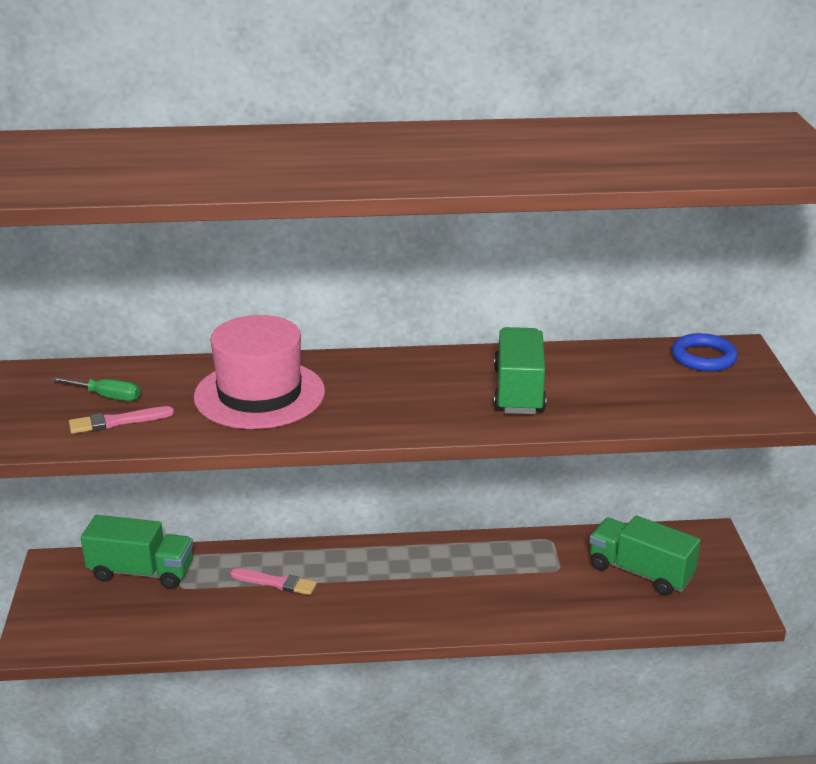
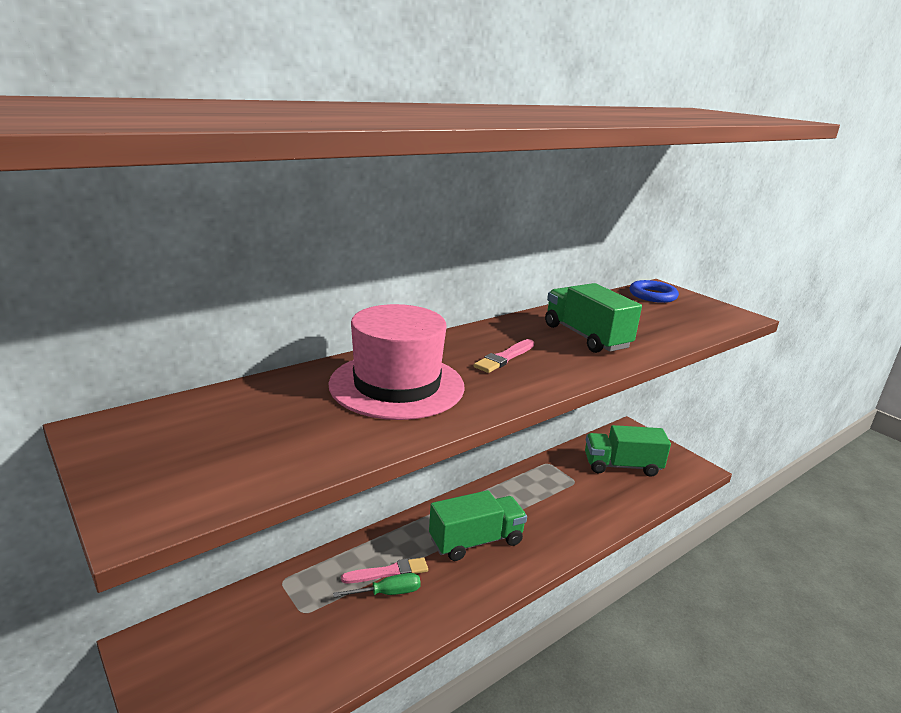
camera: 35 degrees left, 5 degrees down
green screwdriver [51,377,140,401] -> green screwdriver moved to [333,573,421,597]
pink brush [69,406,174,434] -> pink brush moved to [474,339,534,373]
green truck [81,515,193,589] -> green truck moved to [429,490,527,561]

